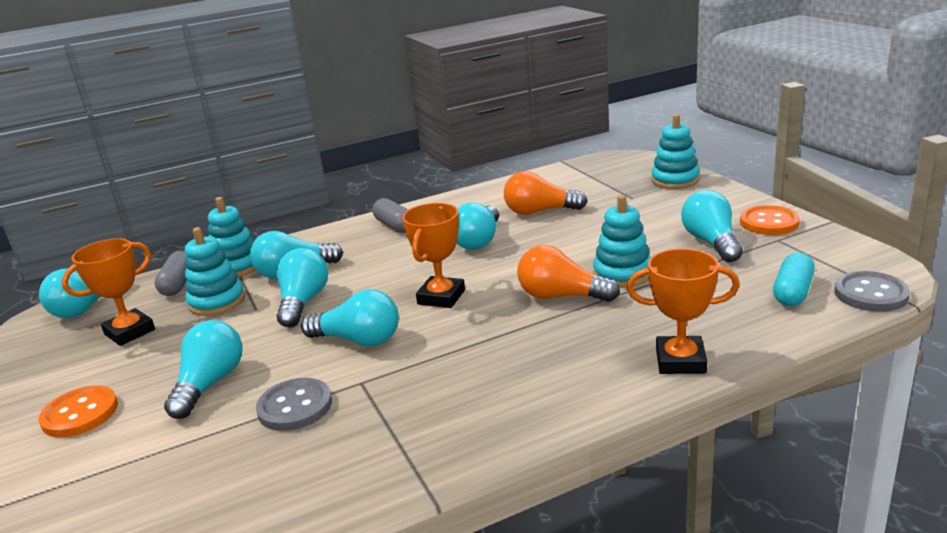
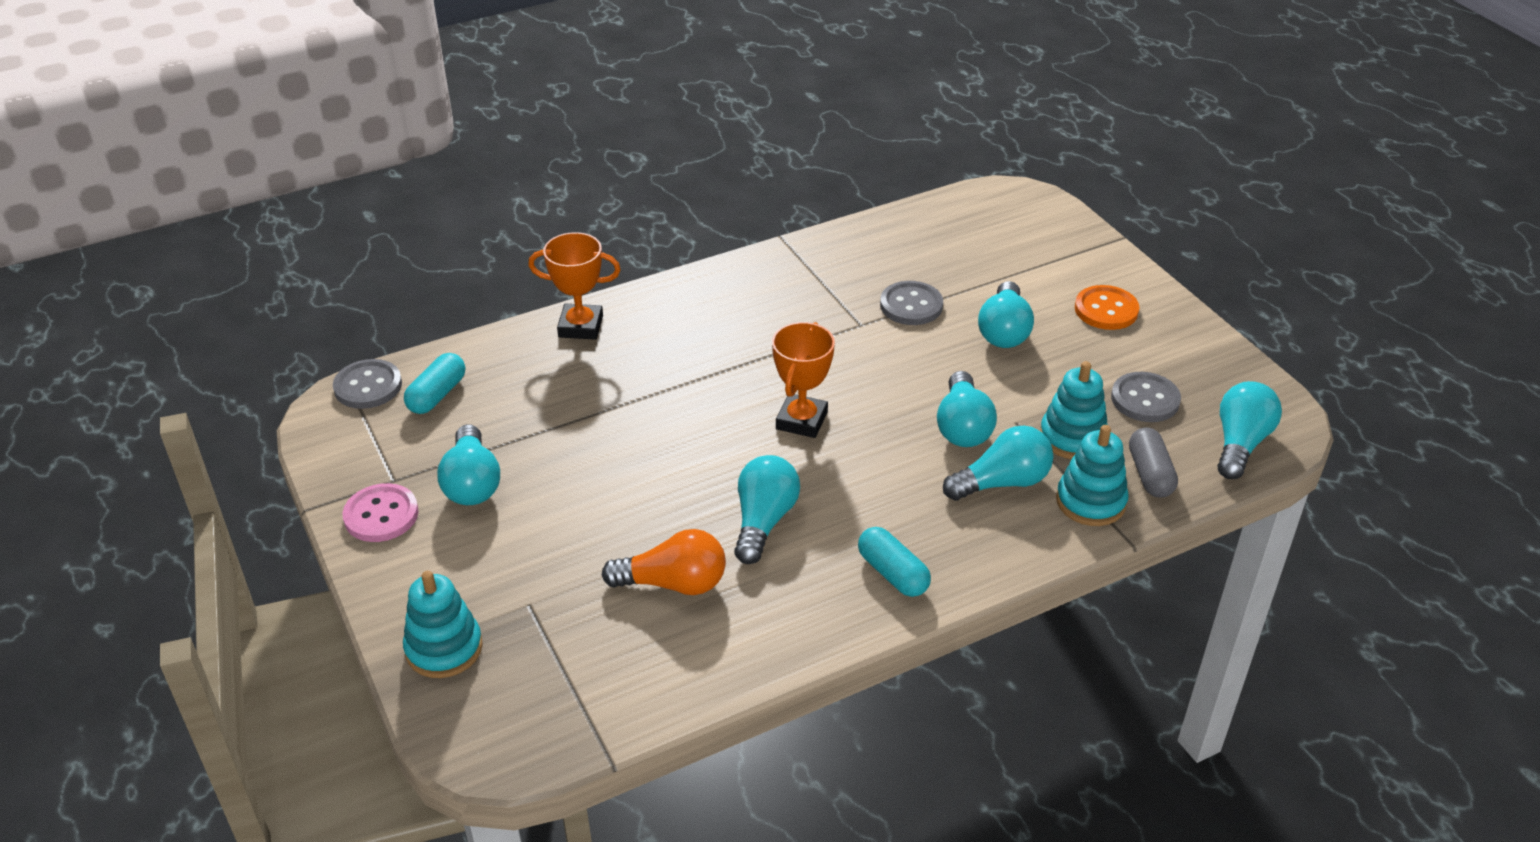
camera: 175 degrees right, 15 degrees up
orange trophy [62,238,155,346] -> grey button [1111,372,1181,422]
turquoise light bulb [301,289,399,346] -> none
grey capsule [373,198,408,233] -> turquoise capsule [858,527,931,597]
orange light bulb [517,245,620,302] -> none
turquoise stacking toy [593,195,651,288] -> none
orange button [740,205,800,235] -> pink button [342,483,419,542]

